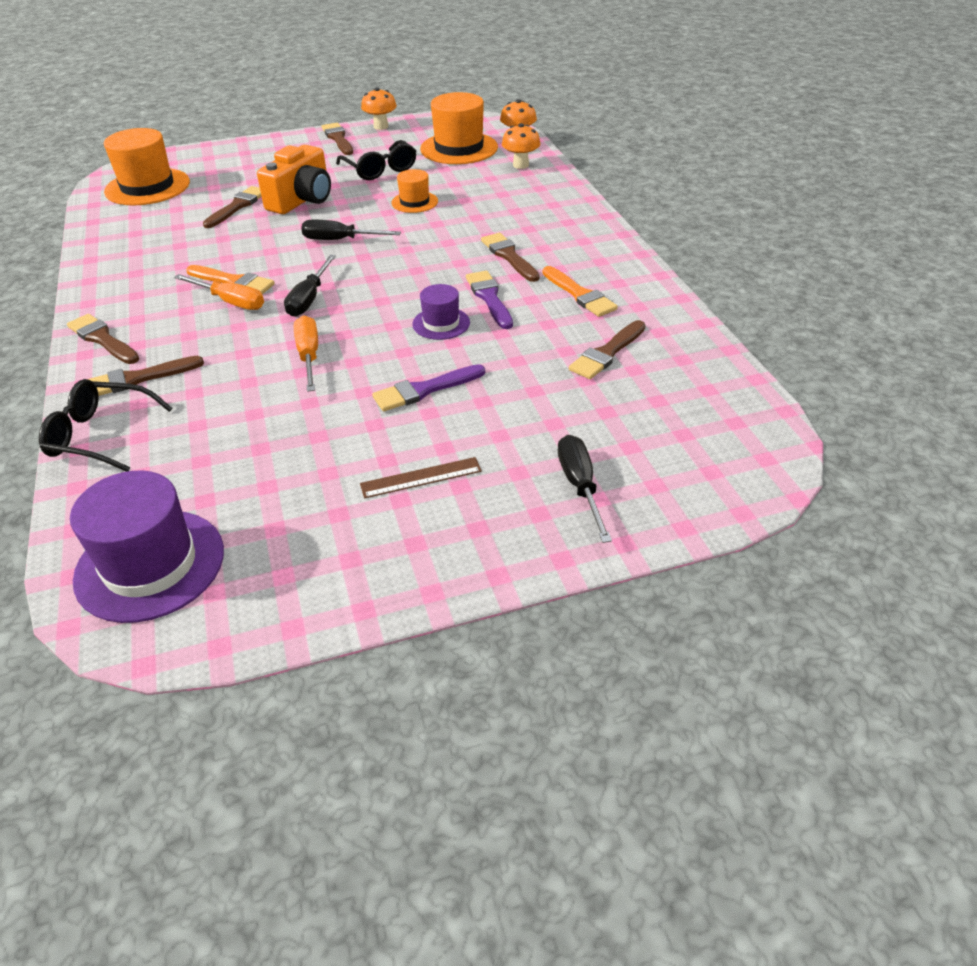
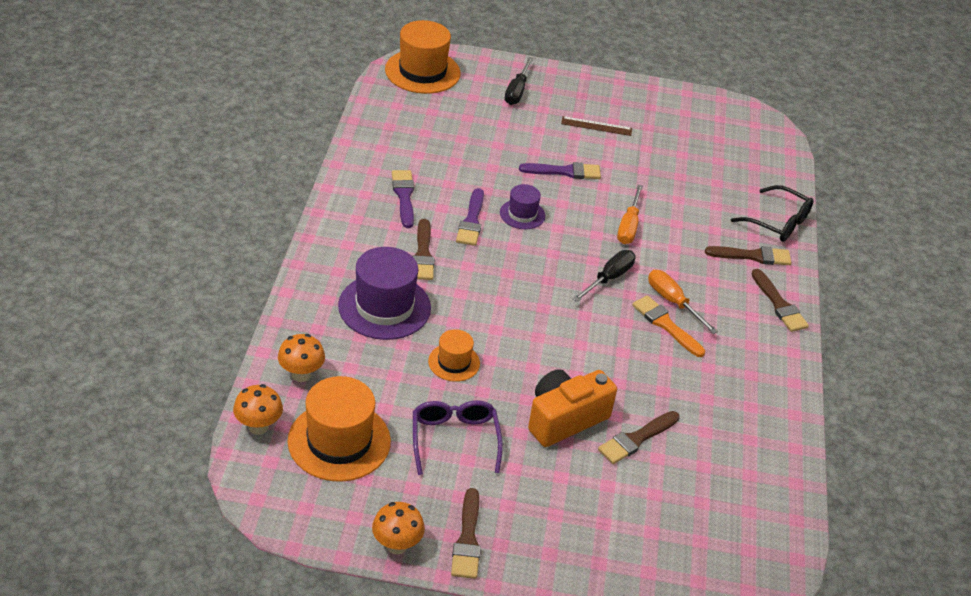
camera: 160 degrees left, 0 degrees up
purple hat [70,471,224,623] -> purple hat moved to [338,247,431,340]
orange hat [104,128,190,205] -> orange hat moved to [385,20,461,94]
black screwdriver [301,219,401,240] -> none
black glasses [336,140,416,180] -> purple glasses [413,400,503,475]
orange brush [543,266,618,317] -> purple brush [392,170,414,228]
brown brush [569,320,646,379] -> none

